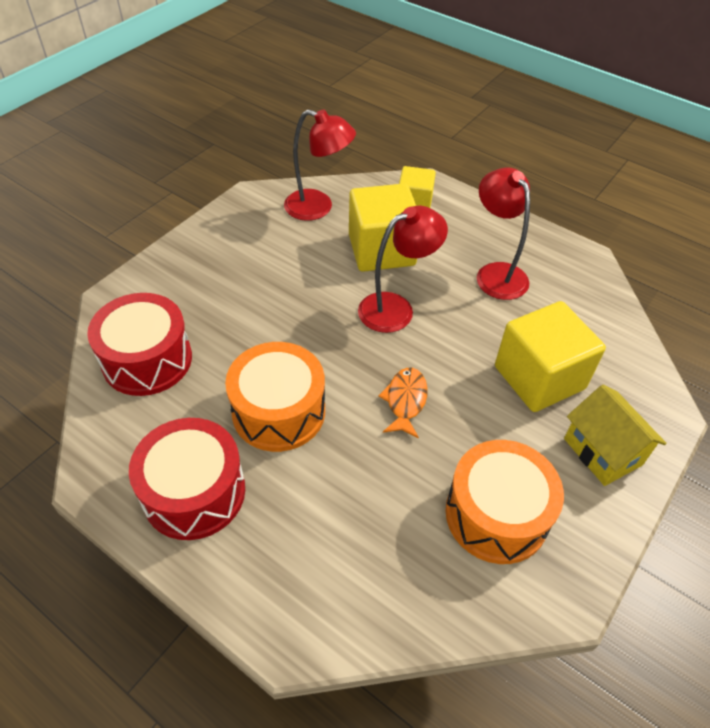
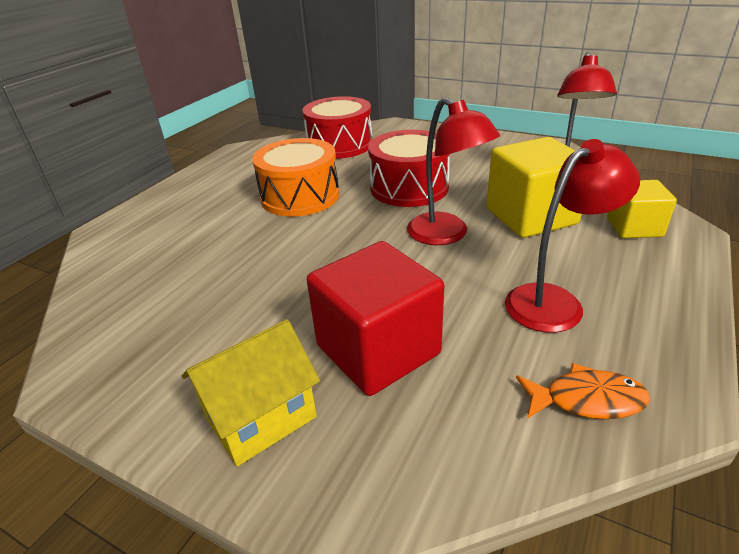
camera: 85 degrees right, 15 degrees down
red drum [129,418,245,540] -> red drum moved to [368,130,450,207]
orange fish [378,368,428,439] -> orange fish moved to [516,363,650,419]
orange drum [445,440,564,564] -> none
yellow cube [495,301,606,412] -> red cube [307,241,444,396]

